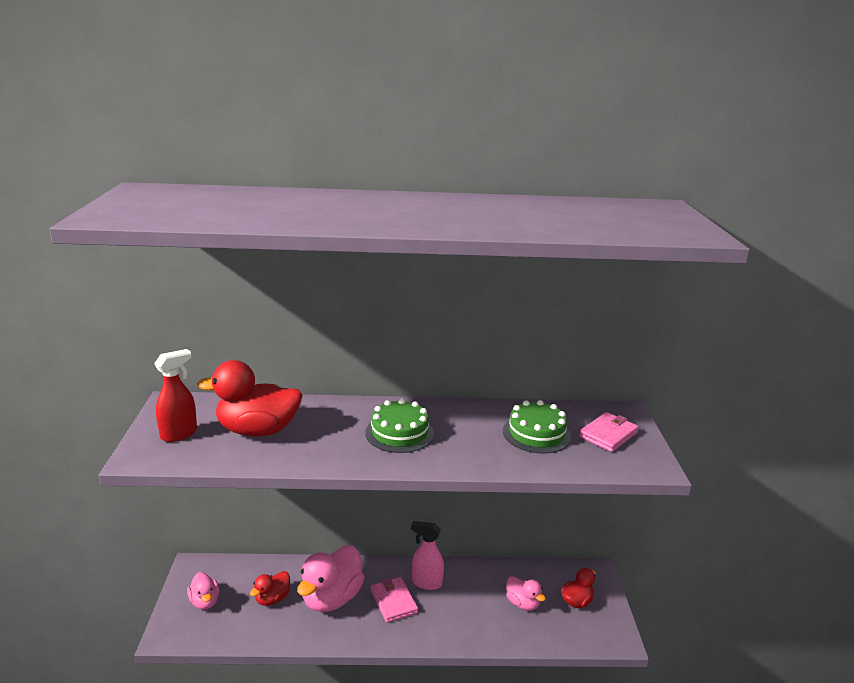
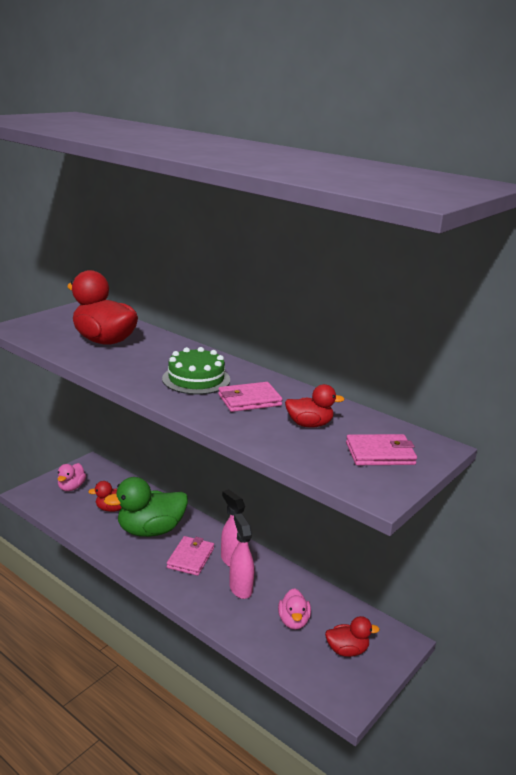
camera: 40 degrees right, 0 degrees up
red spray bottle [154,349,197,442] -> none
pink duck [297,545,365,612] -> green duck [104,477,188,537]
green cake [503,400,571,453] -> red duck [285,384,344,428]
none -> pink wallet [218,382,283,412]
none -> pink spray bottle [229,513,254,599]

